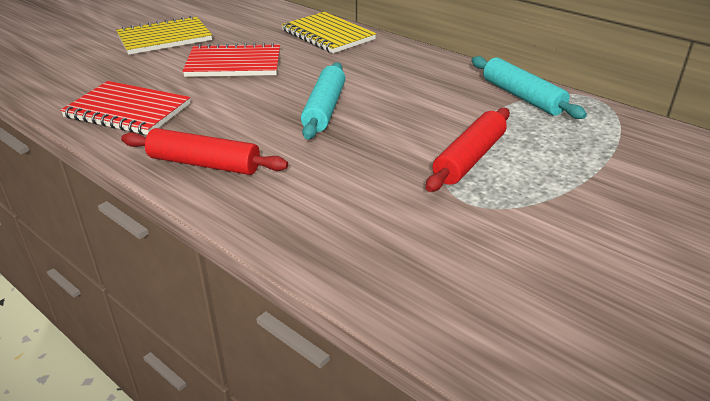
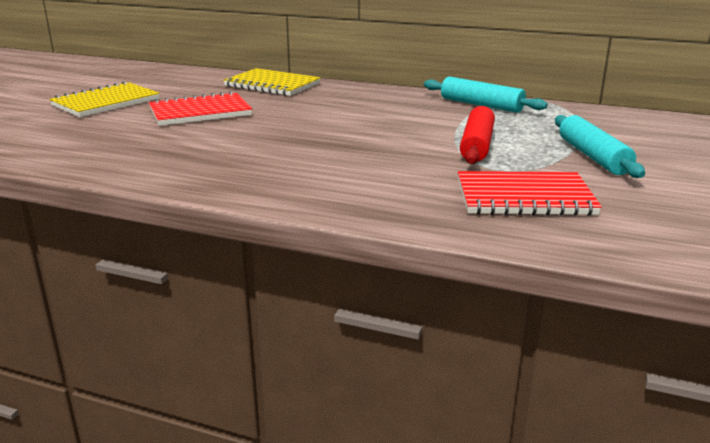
camera: 20 degrees left, 10 degrees down
red notebook [60,81,190,135] -> red notebook moved to [458,171,602,216]
red rolling pin [121,128,288,175] -> none
turquoise rolling pin [301,62,345,140] -> turquoise rolling pin moved to [555,115,645,178]

